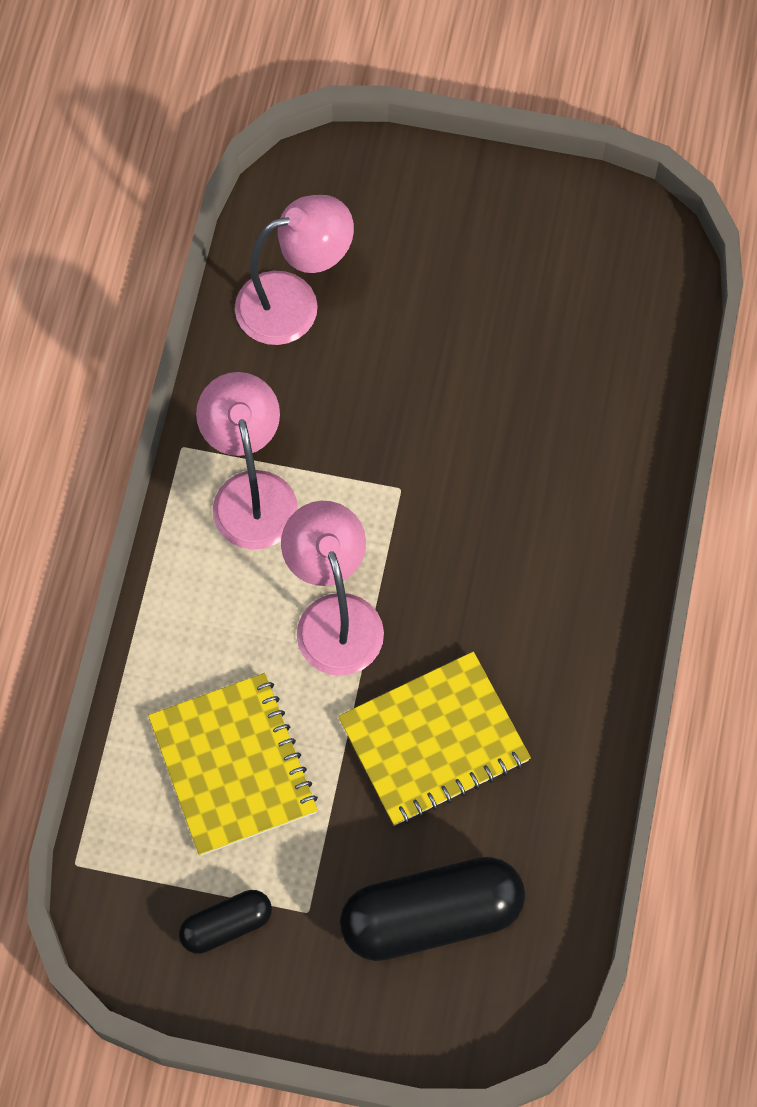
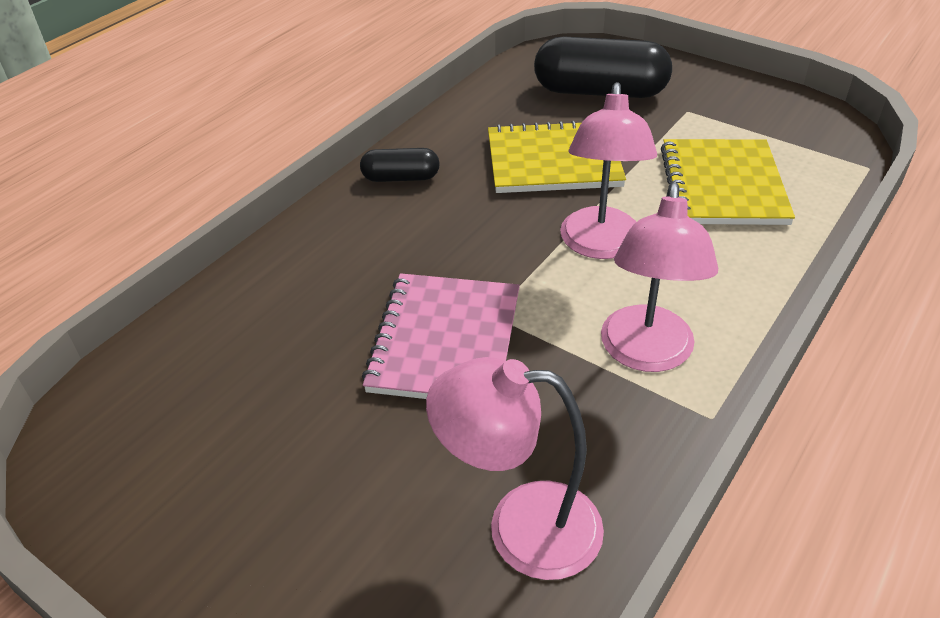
camera: 155 degrees left, 25 degrees down
black capsule [179,890,272,954] -> black capsule moved to [360,148,440,182]
none -> pink notebook [362,273,520,399]

